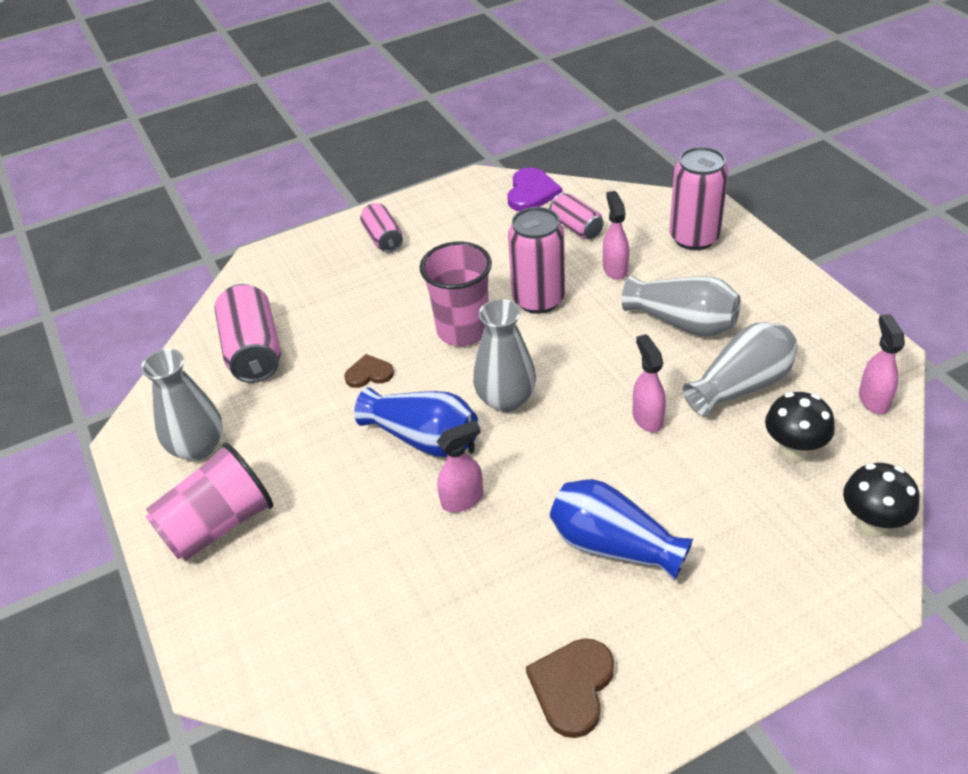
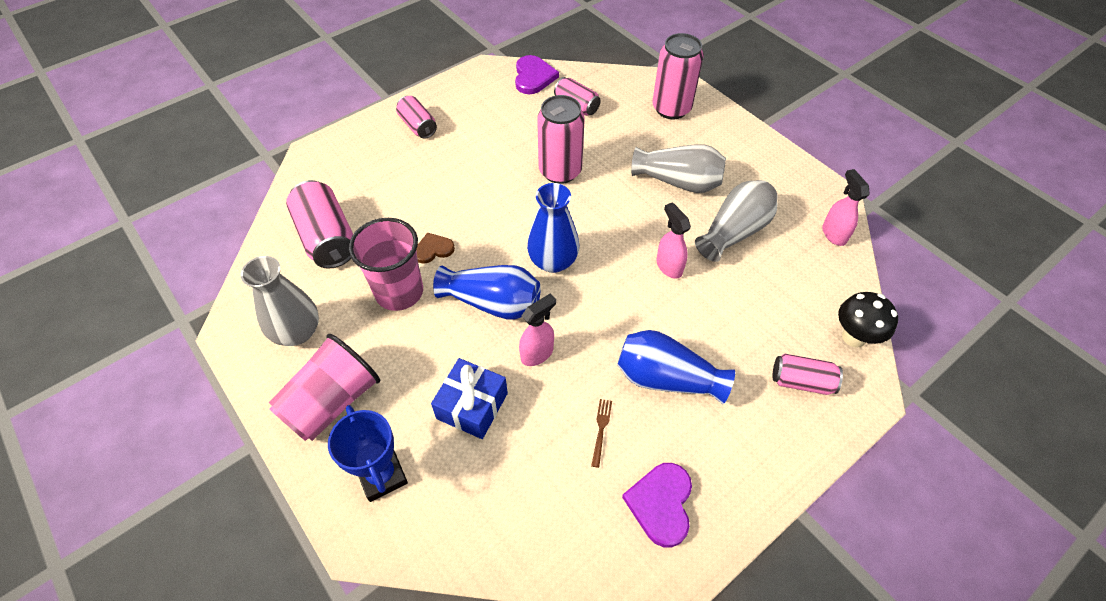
camera: 15 degrees left, 10 degrees up
pink cup [419,242,492,346] -> pink cup moved to [349,218,423,311]
grey vase [473,299,536,412] -> blue vase [527,183,579,273]
brown heart [526,638,614,738] -> purple heart [622,463,692,547]
pink spray bottle [603,191,629,280] -> none
black mushroom [765,392,835,463] -> none
none -> blue trophy [328,405,408,502]
none -> blue gift [431,358,508,439]
none -> brown fork [591,399,612,468]
none -> pink can [773,354,843,395]

